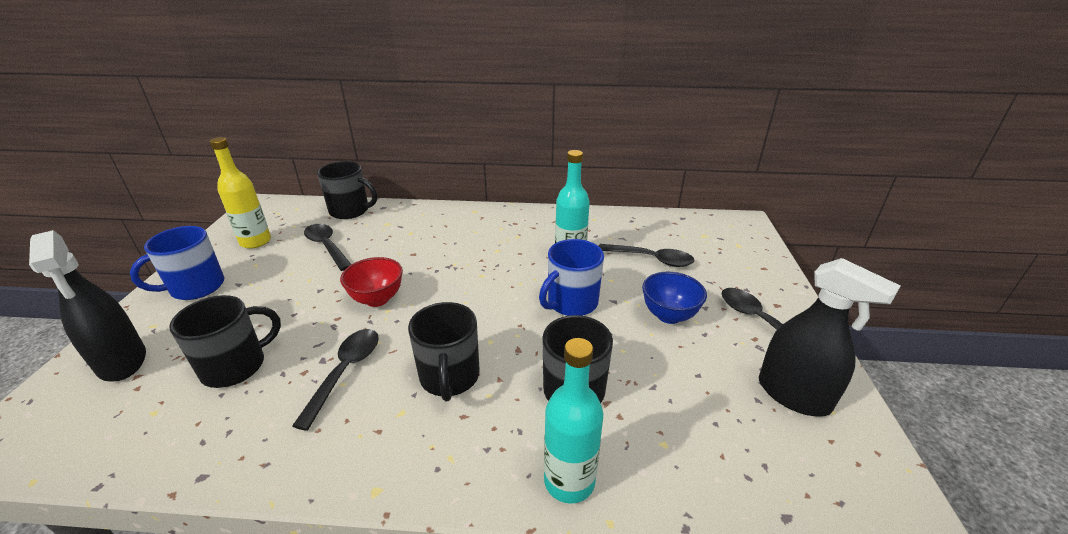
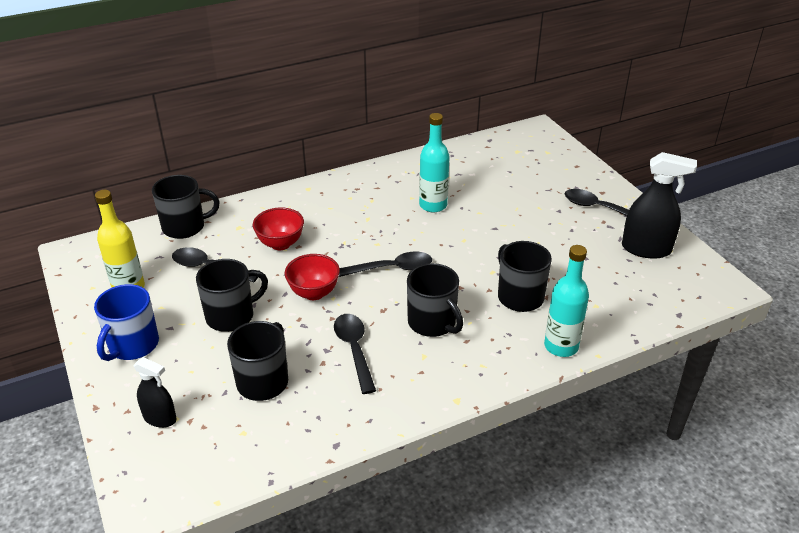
camera: 30 degrees left, 5 degrees up
black spray bottle [29,230,146,381] -> black spray bottle [133,357,177,428], size x0.60
blue mug [539,239,604,316] -> none
black spoon [599,244,694,267] -> black spoon moved to [339,251,432,277]
blue bowl [642,272,707,324] -> none
none -> black mug [196,259,268,332]
none -> red bowl [253,207,304,250]

